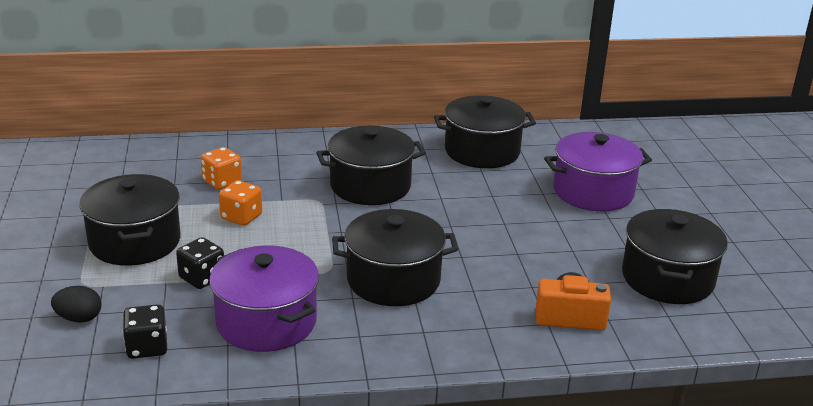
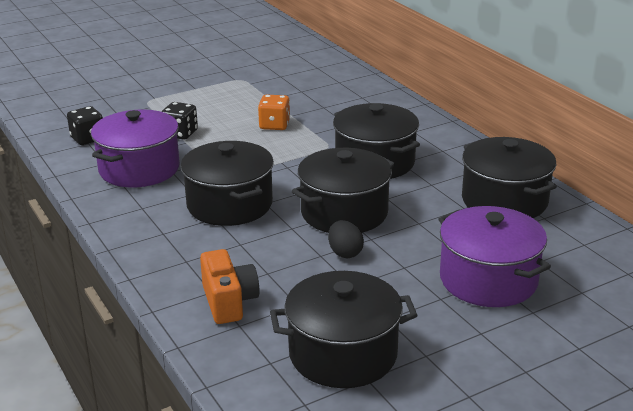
camera: 70 degrees right, 0 degrees up
black egg [51,286,102,323] -> black egg moved to [328,220,364,258]
black pot [79,174,181,266] -> black pot moved to [292,148,395,233]
orange dice [201,147,242,190] -> none

